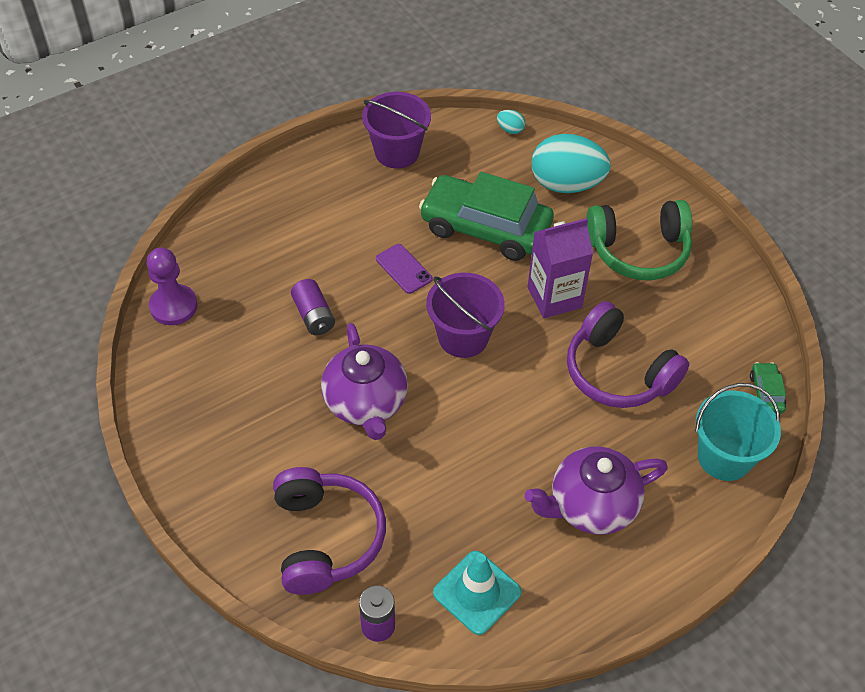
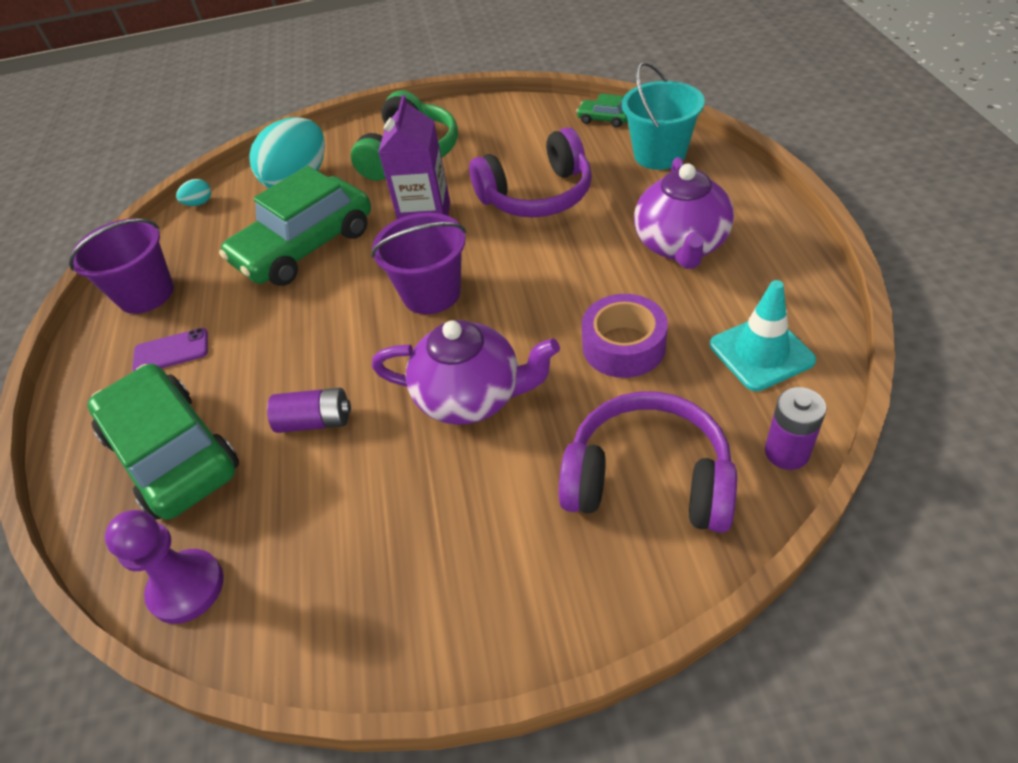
camera: 60 degrees left, 5 degrees down
purple phone [376,244,432,294] -> purple phone moved to [132,328,208,372]
none -> green car [88,364,239,520]
none -> purple tape [582,294,668,378]

